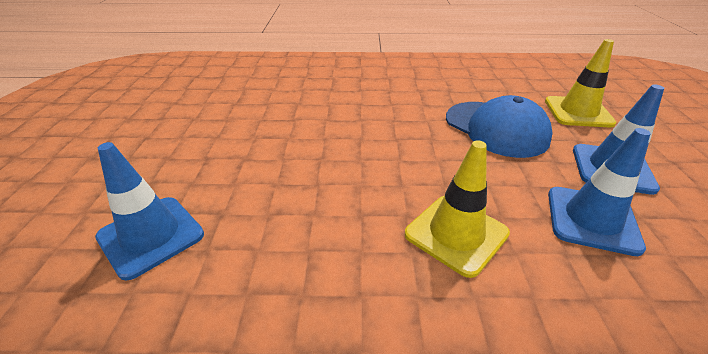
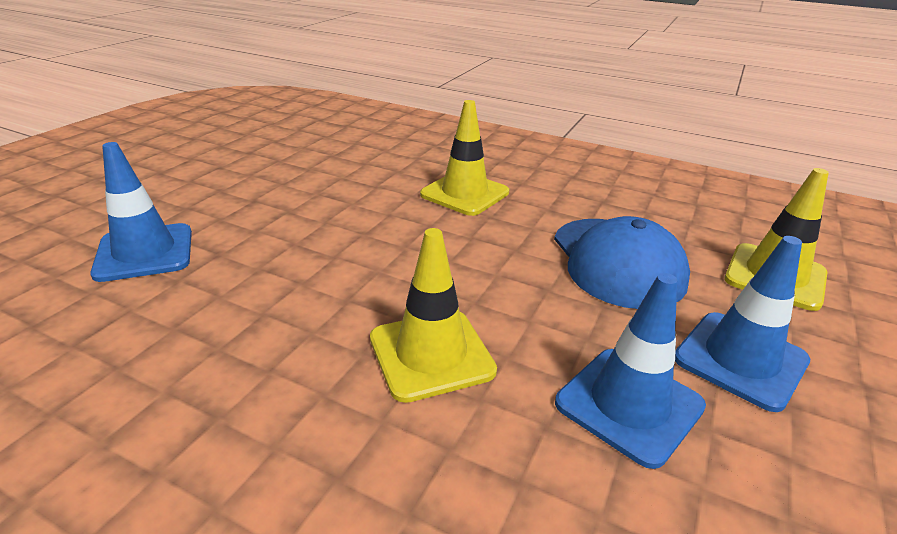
camera: 25 degrees right, 5 degrees down
none -> yellow traffic cone [420,100,509,216]

